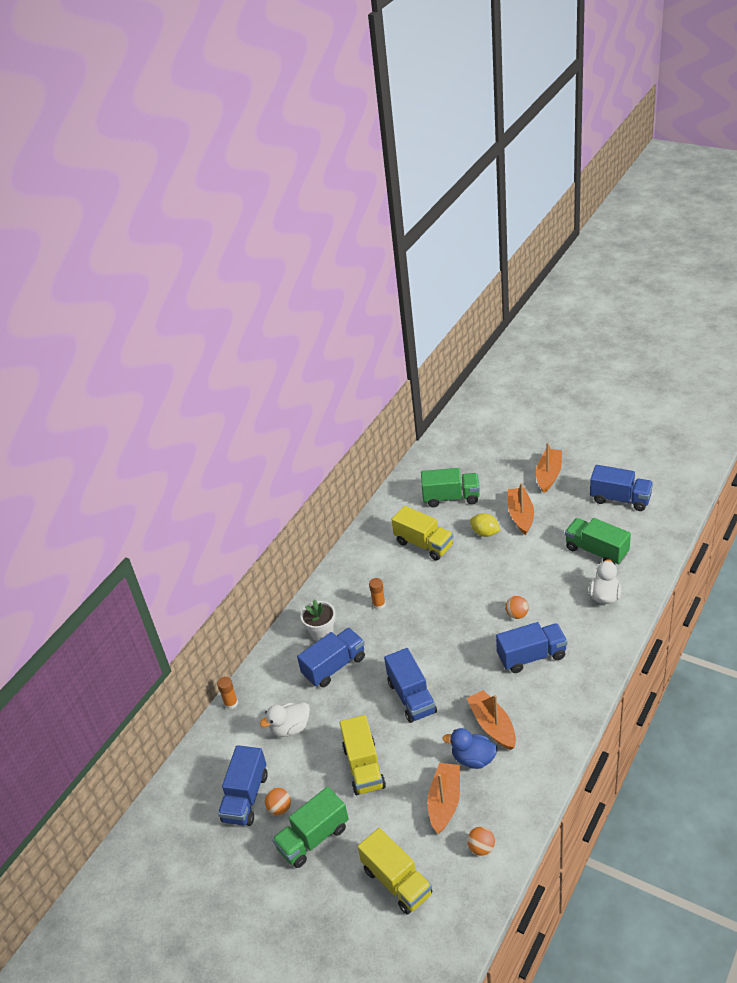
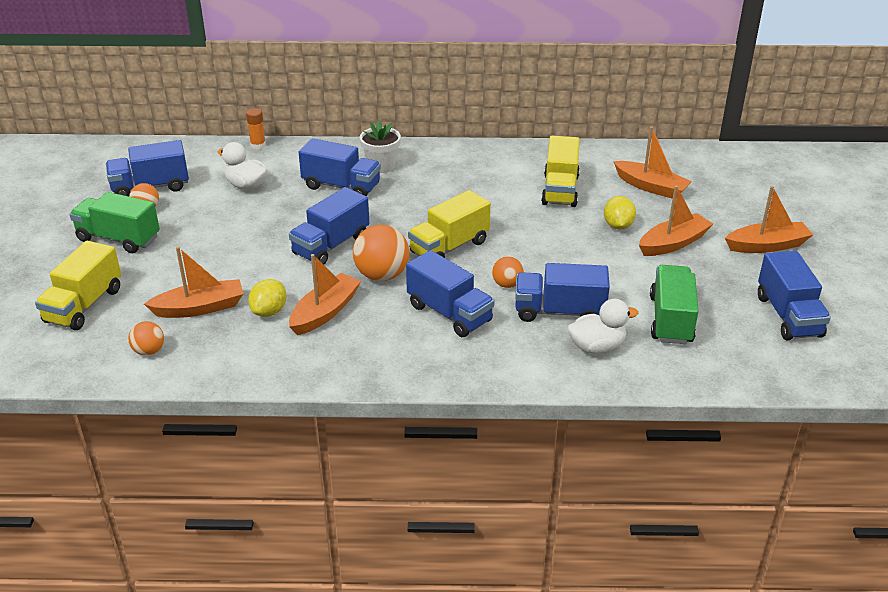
camera: 55 degrees right, 5 degrees down
yellow truck [340,715,386,795] -> yellow truck moved to [408,190,491,258]
orange glue stick [369,578,386,610] -> none
green truck [421,468,480,507] -> orange boat [613,126,692,199]
blue duck [443,728,498,769] -> yellow lemon [248,279,287,317]
none -> orange ball [353,225,409,281]
none -> blue truck [515,263,610,322]

